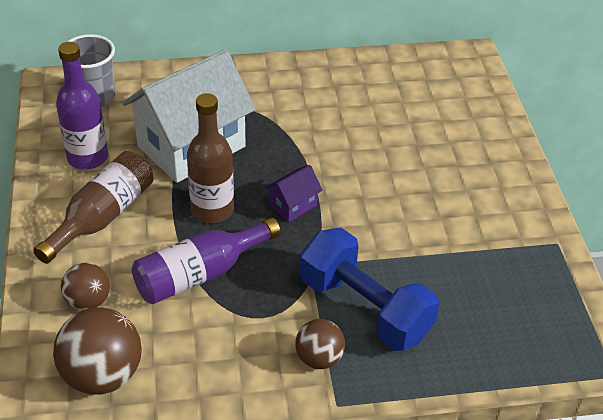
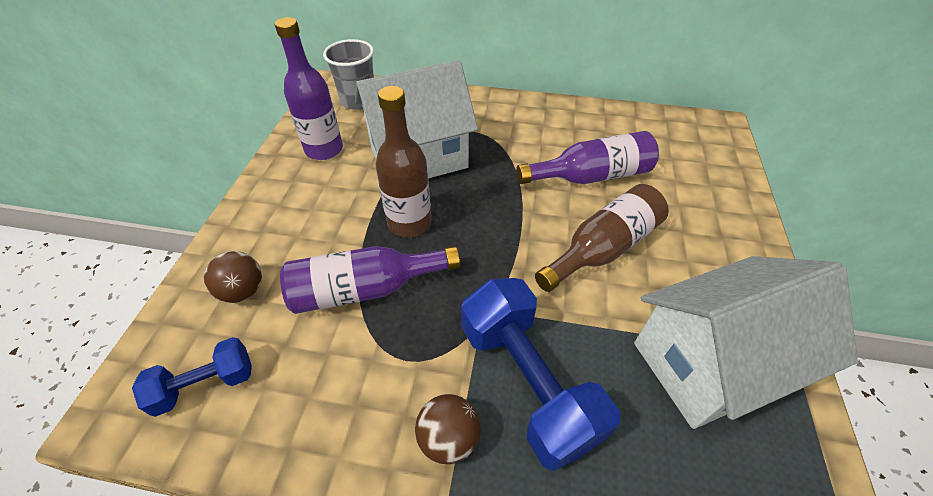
camera: 20 degrees right, 5 degrees up
brown bottle [33,151,154,264] -> brown bottle moved to [535,184,669,292]
brown ball [53,307,142,395] -> blue dumbbell [132,337,252,417]
purple house [265,165,323,222] -> none
none -> purple bottle [516,131,659,184]
none -> white house [634,256,858,429]

